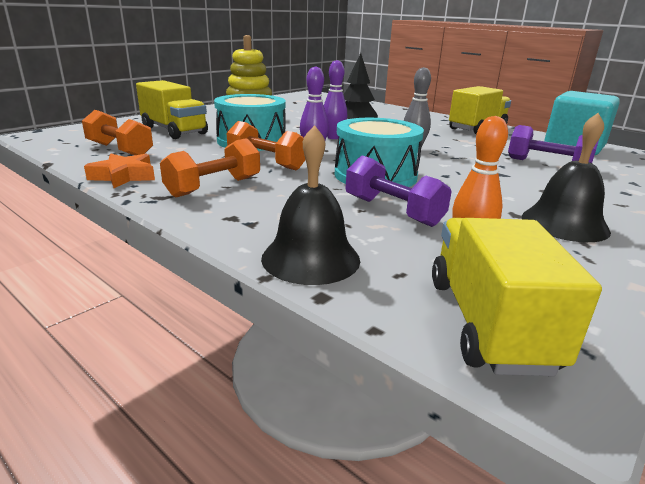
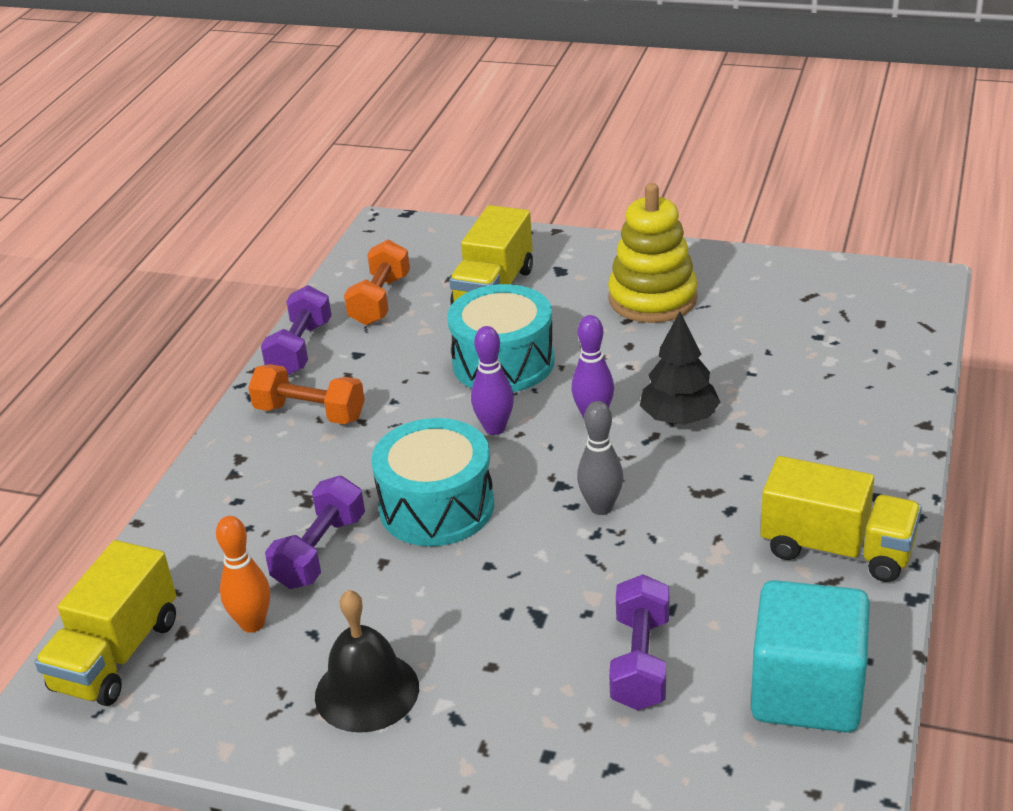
camera: 70 degrees right, 10 degrees up
orange star [84,153,155,188] -> purple dumbbell [261,285,332,375]
orange dumbbell [227,121,305,170] -> none
black bell [261,125,360,285] -> none
yellow truck [432,218,602,376] -> yellow truck turned 135 degrees clockwise [35,540,176,706]

